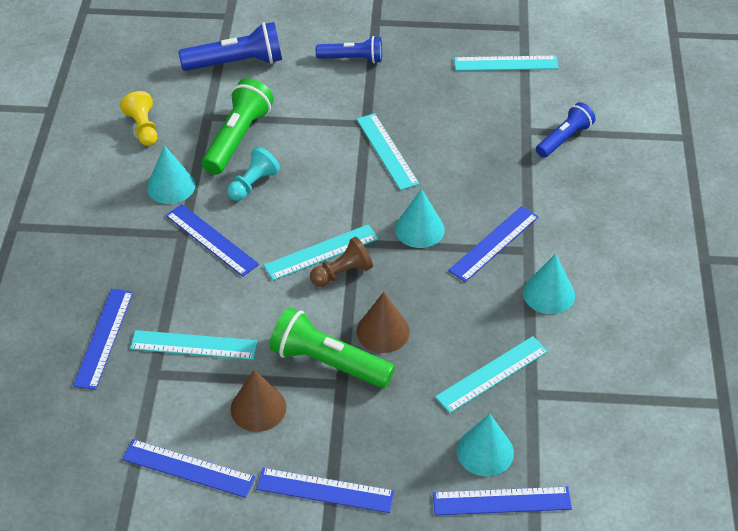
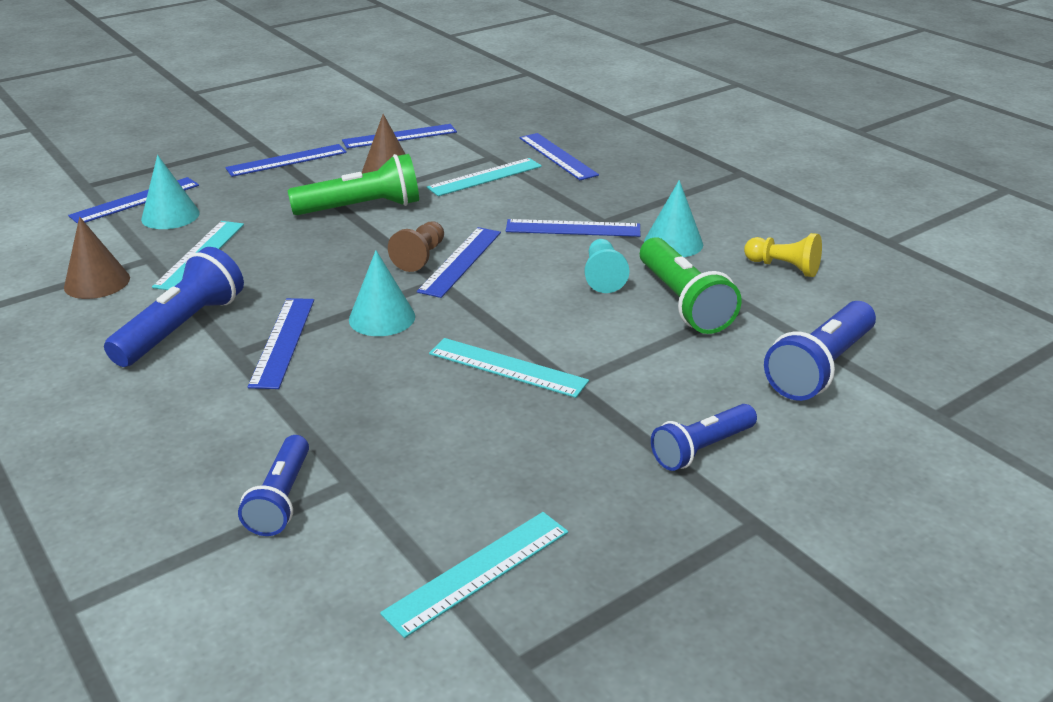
camera: 140 degrees right, 15 degrees down
turquoise ruler [264,224,379,281] -> blue ruler [417,227,501,298]
brown cone [357,292,410,353] -> brown cone moved to [64,217,130,299]
turquoise cone [523,254,575,314] -> blue flashlight [104,247,244,367]

